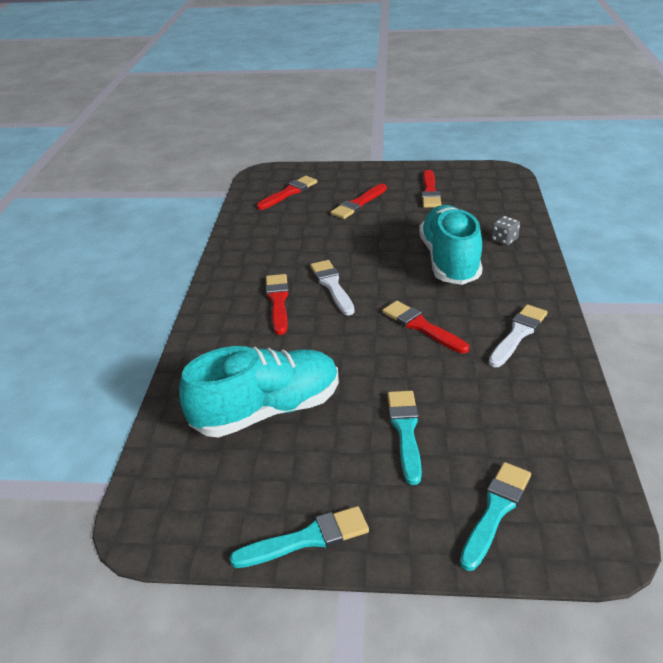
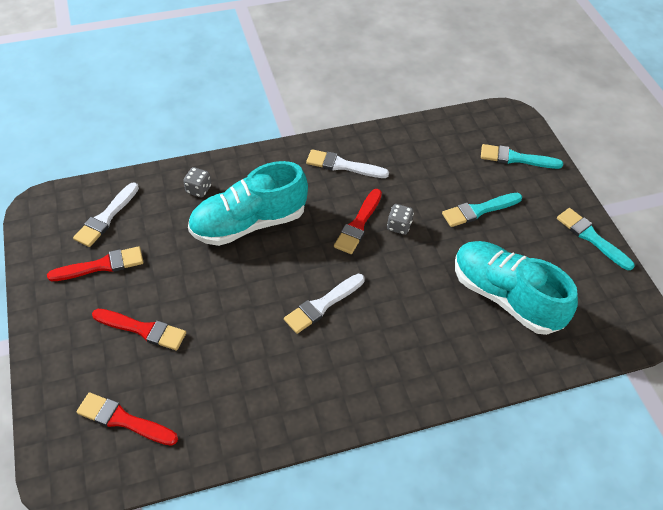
camera: 115 degrees left, 15 degrees up
red brush [266,274,289,335] -> none
none -> white brush [73,182,139,247]
none -> grey dice [387,204,414,235]

